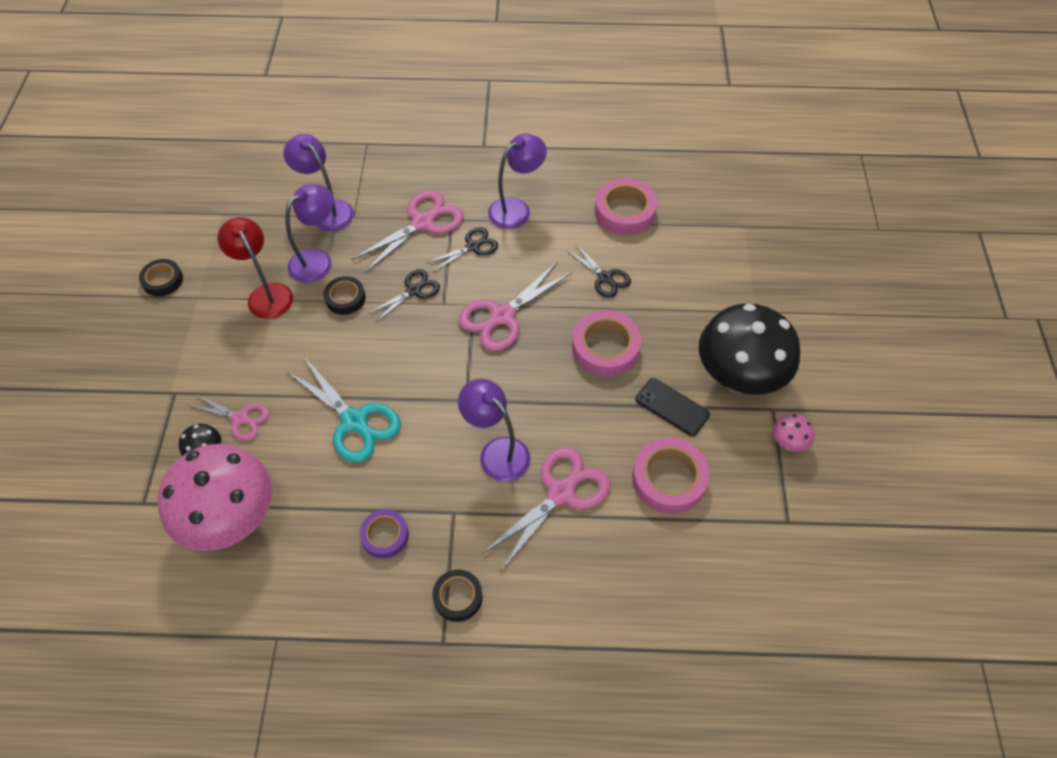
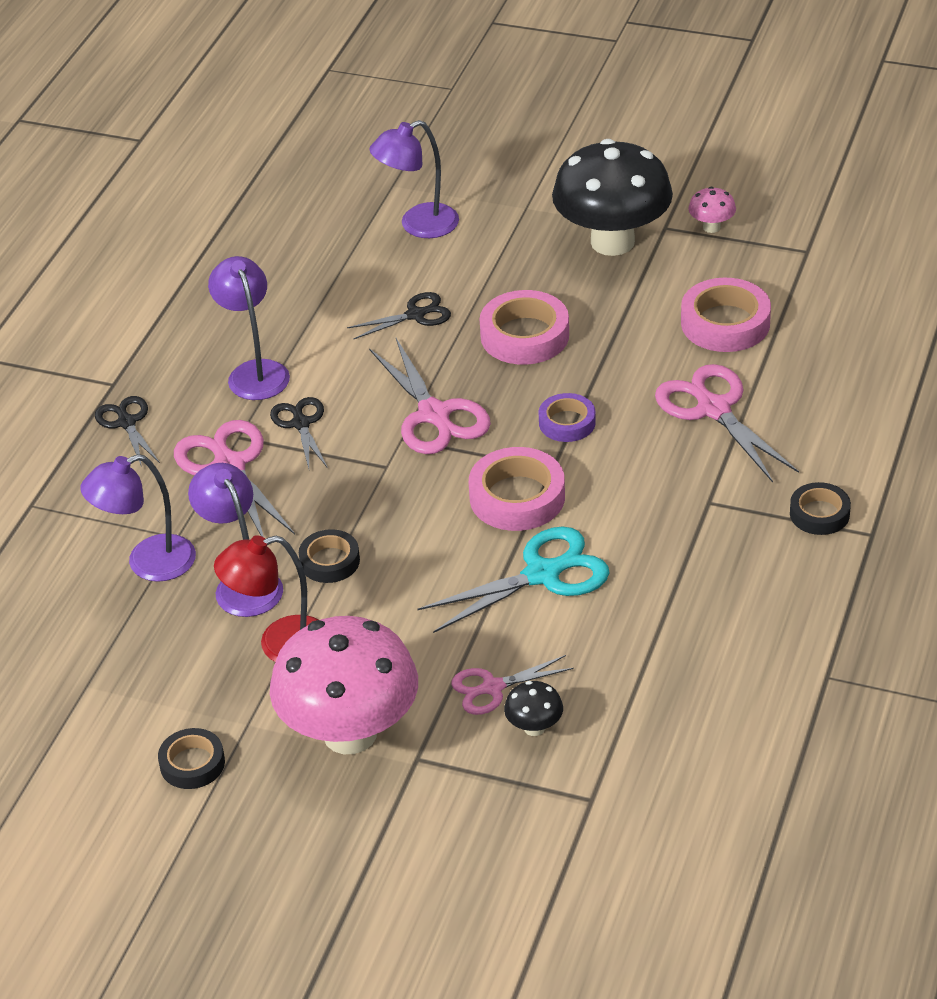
camera: 70 degrees left, 15 degrees down
pink mushroom [157,444,272,551] -> pink mushroom moved to [270,616,418,754]
pink scissors [188,394,269,440] -> pink scissors turned 150 degrees counterclockwise [451,655,574,715]
purple tape [360,509,409,559] -> purple tape moved to [539,393,596,442]
black scissors [368,269,440,322] -> black scissors moved to [95,396,160,467]
purple lamp [458,379,530,482] -> purple lamp moved to [369,120,459,238]
pink tape [595,178,658,235] -> pink tape moved to [469,447,565,531]
black phone [636,378,710,436] -> none

